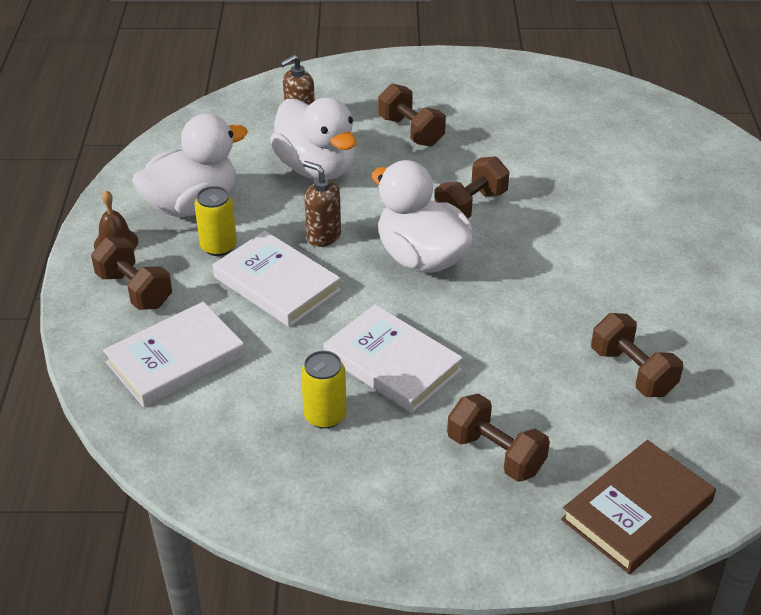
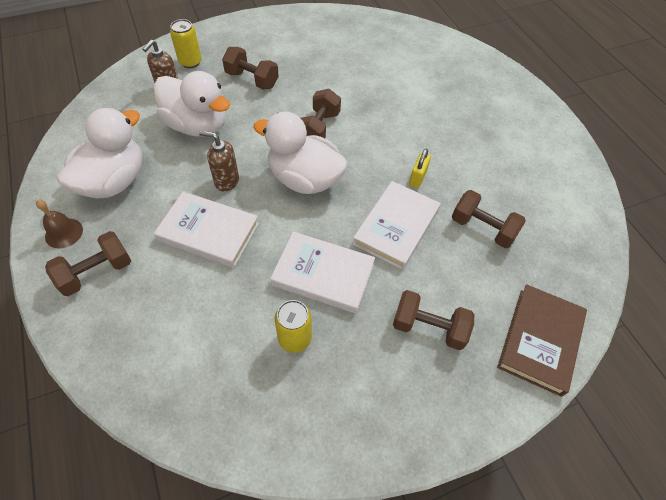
camera: 25 degrees left, 15 degrees up
brown dumbbell [91,237,172,310] -> brown dumbbell turned 60 degrees counterclockwise [45,231,131,296]
white book [103,302,245,407] -> white book moved to [353,181,440,270]
yellow can [195,186,237,256] -> yellow can moved to [170,19,202,68]
none -> yellow padlock [409,149,431,188]

